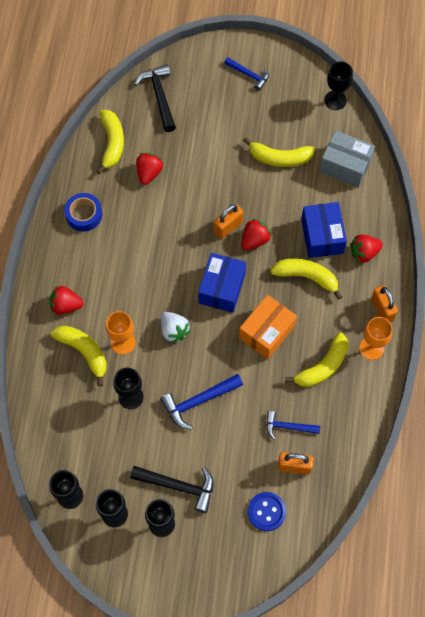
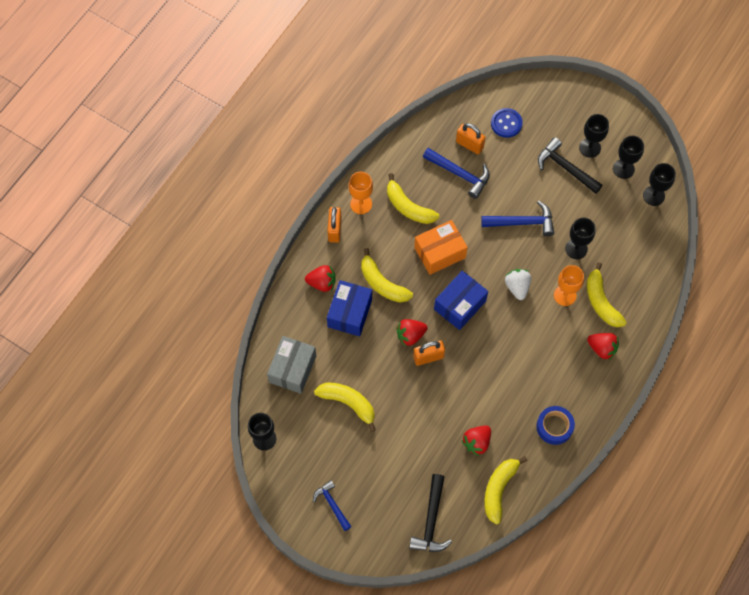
camera: 155 degrees left, 0 degrees up
blue hammer [266,411,320,440] -> blue hammer [423,148,490,199], size x1.52
yellow banana [285,332,348,387] -> yellow banana turned 120 degrees counterclockwise [387,173,439,224]
grey box [320,130,375,187] -> grey box turned 60 degrees clockwise [267,336,316,394]

